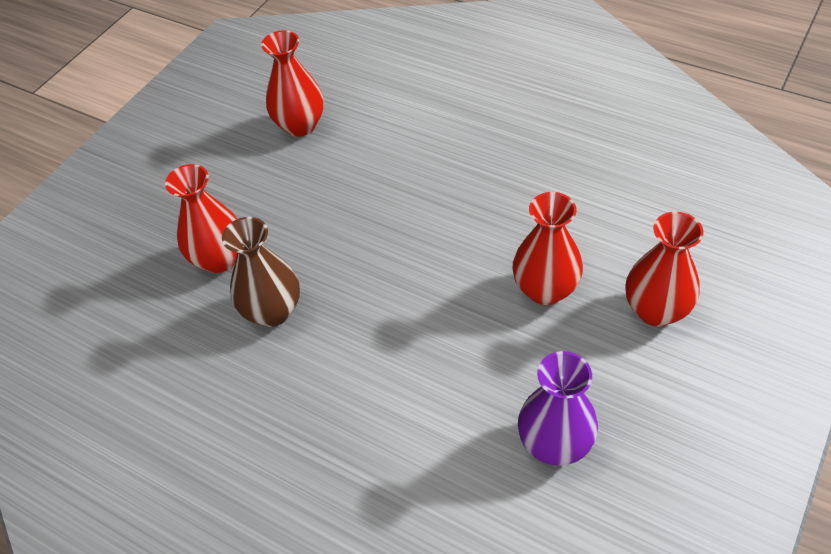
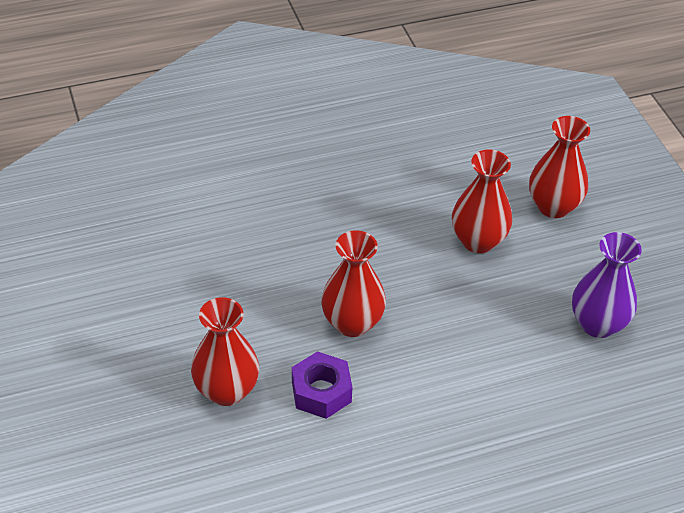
camera: 55 degrees left, 5 degrees down
brown vase [222,217,300,327] -> purple nut [292,351,353,419]
red vase [261,30,324,137] -> red vase moved to [321,231,386,337]

